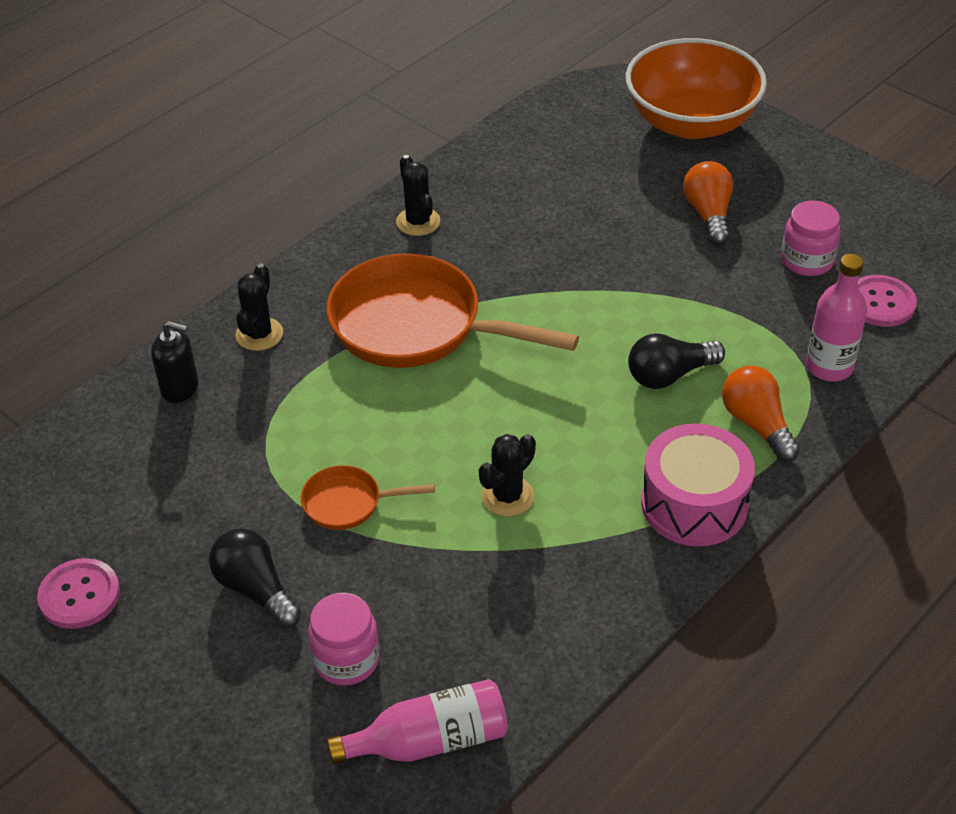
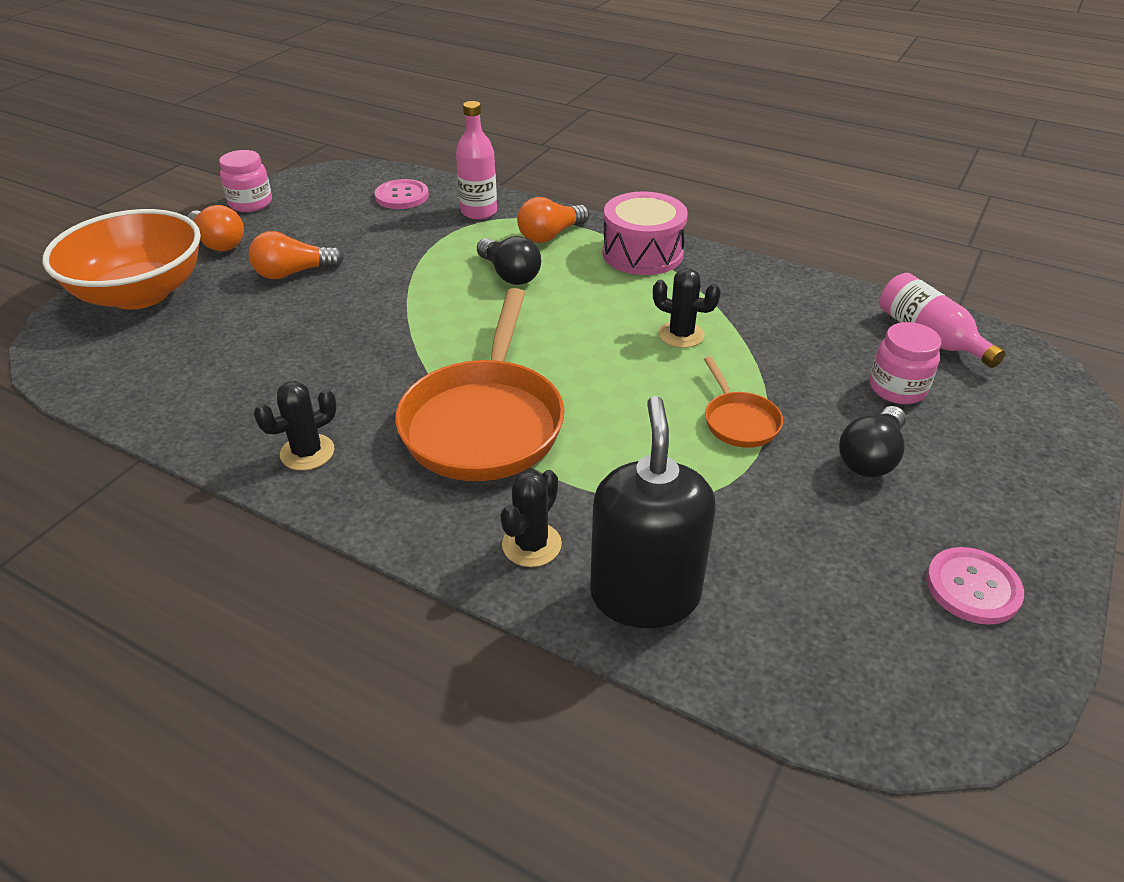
camera: 105 degrees left, 5 degrees down
black soap dispenser [151,321,198,403] -> black soap dispenser [590,396,716,628], size x1.89
black cactus [235,263,283,351] -> black cactus turned 60 degrees counterclockwise [501,470,562,567]
pink jar [781,201,841,276] -> pink jar moved to [219,150,272,212]
none -> orange light bulb [187,205,244,251]

